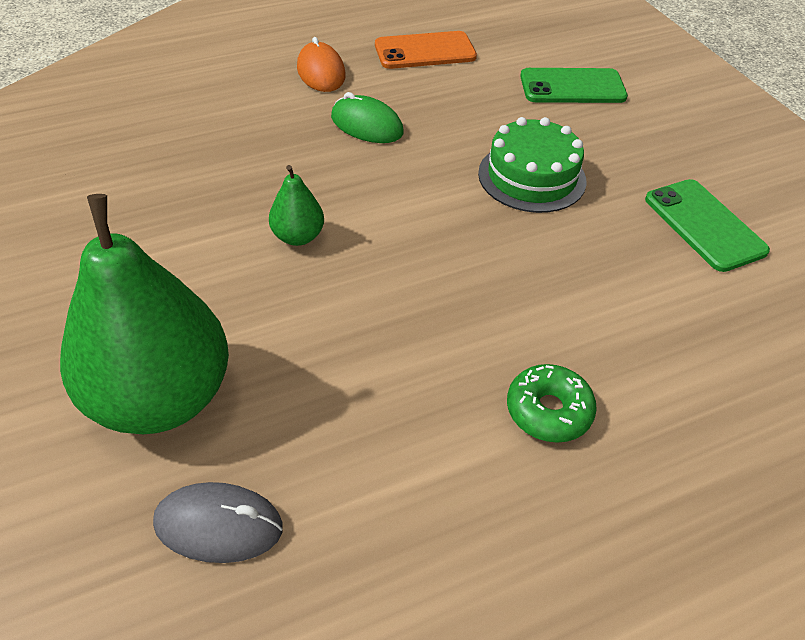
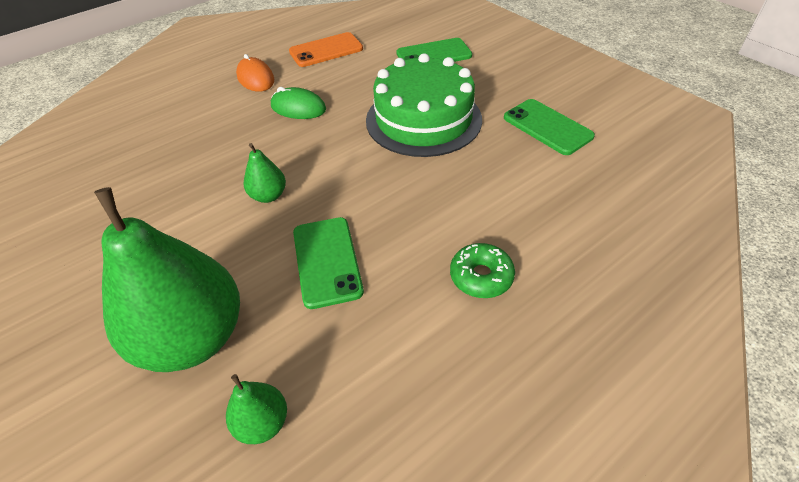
camera: 10 degrees left, 0 degrees up
grey mouse [153,482,283,563] -> green pear [226,374,287,444]
green cake [478,117,586,213] -> green cake [366,53,482,157], size x1.51
none -> green phone [293,217,364,309]

